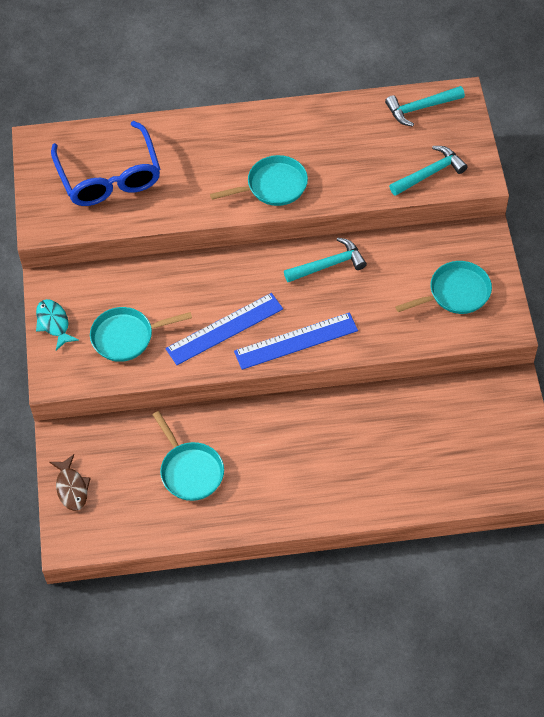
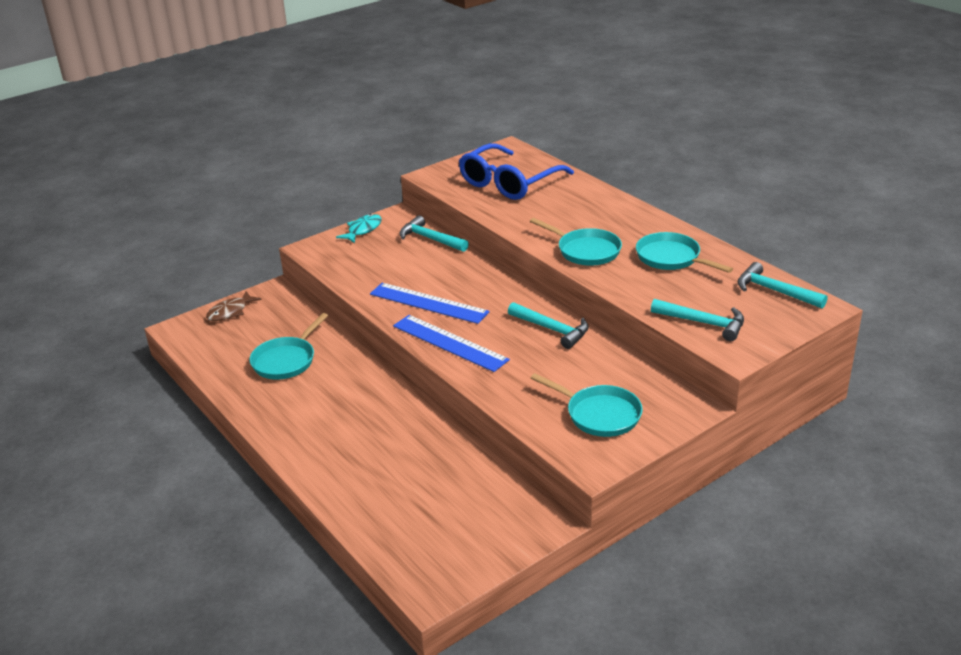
camera: 60 degrees right, 25 degrees down
turquoise pan [90,307,192,362] -> turquoise pan moved to [636,232,733,273]
none -> turquoise hammer [399,215,469,252]

